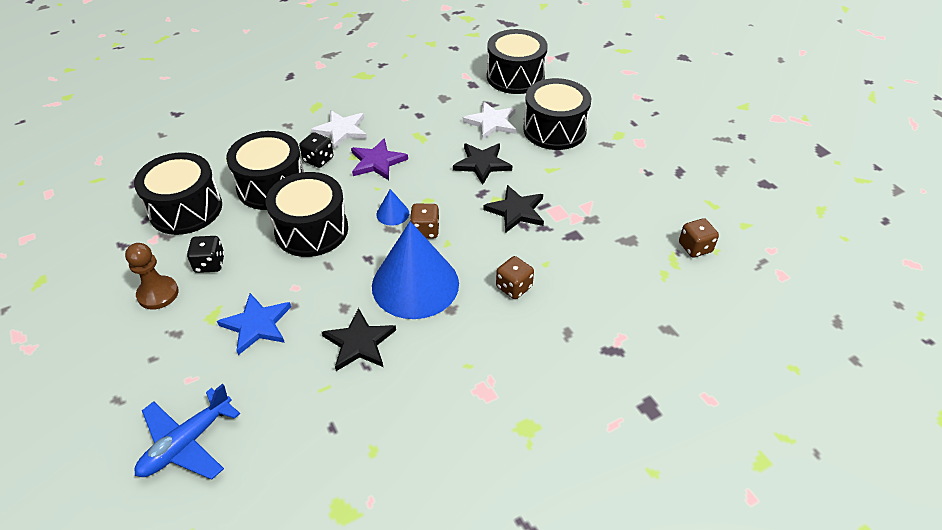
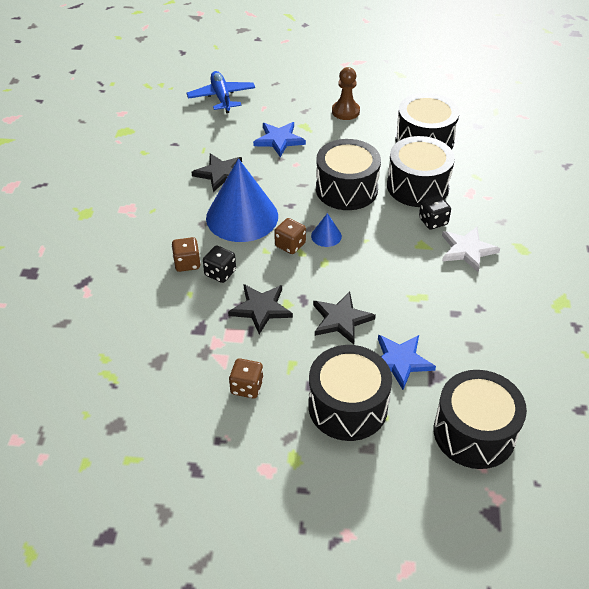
camera: 125 degrees right, 0 degrees up
black dice [187,236,225,273] -> black dice moved to [203,246,236,283]
purple star [351,138,408,180] -> none
white star [463,101,516,140] -> blue star [378,335,436,390]
brown dice [679,218,719,257] -> brown dice moved to [229,358,264,398]

